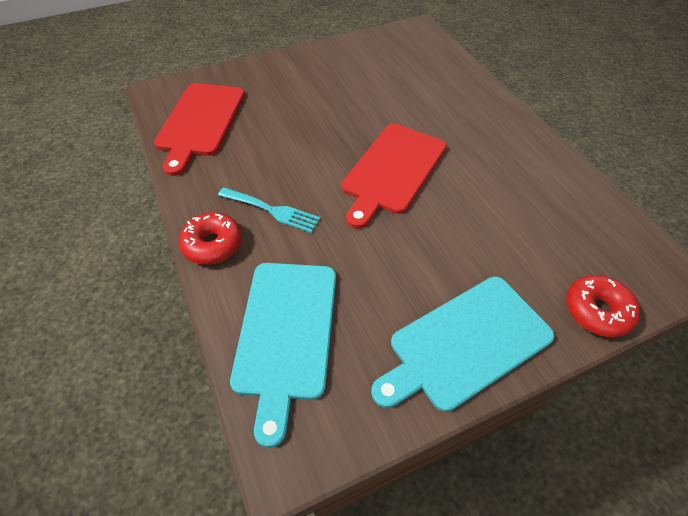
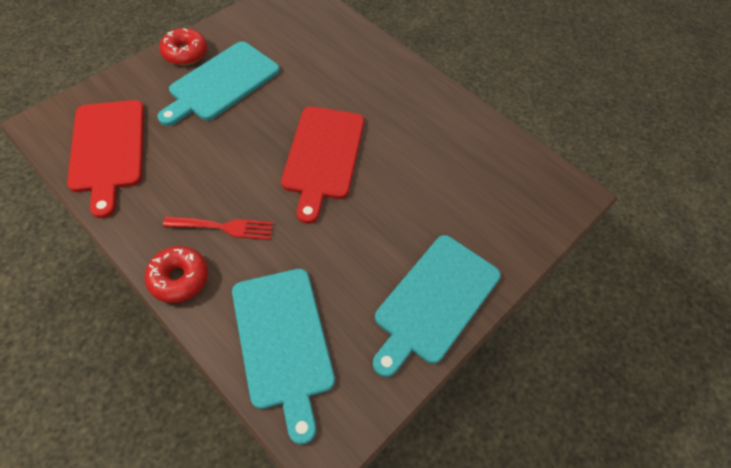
camera: 25 degrees left, 5 degrees up
turquoise fork [218,187,321,233] -> red fork [163,216,273,240]
red donut [566,275,640,337] -> red donut moved to [159,28,207,65]
none -> turquoise cutting board [157,41,280,126]

